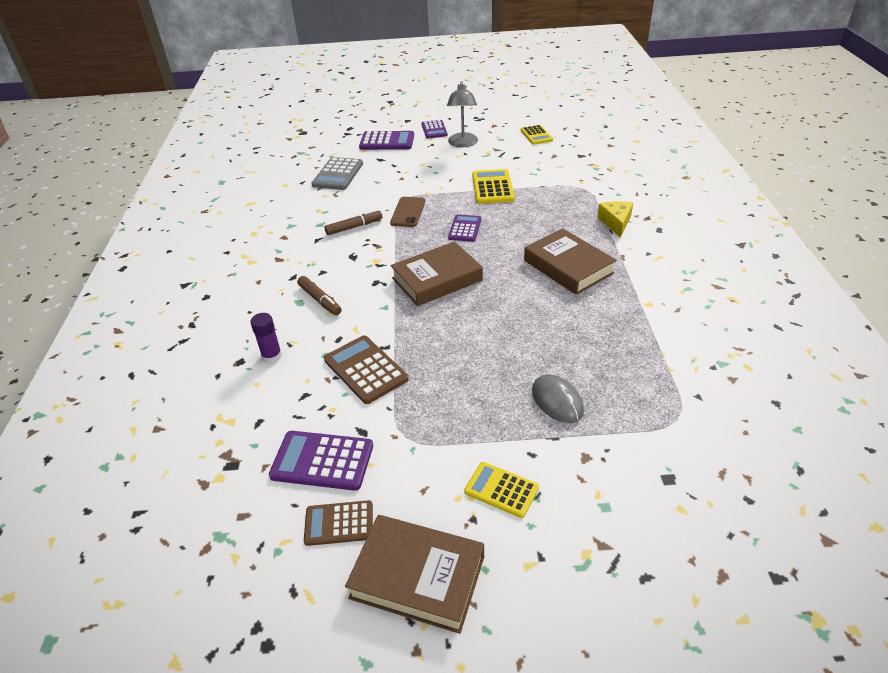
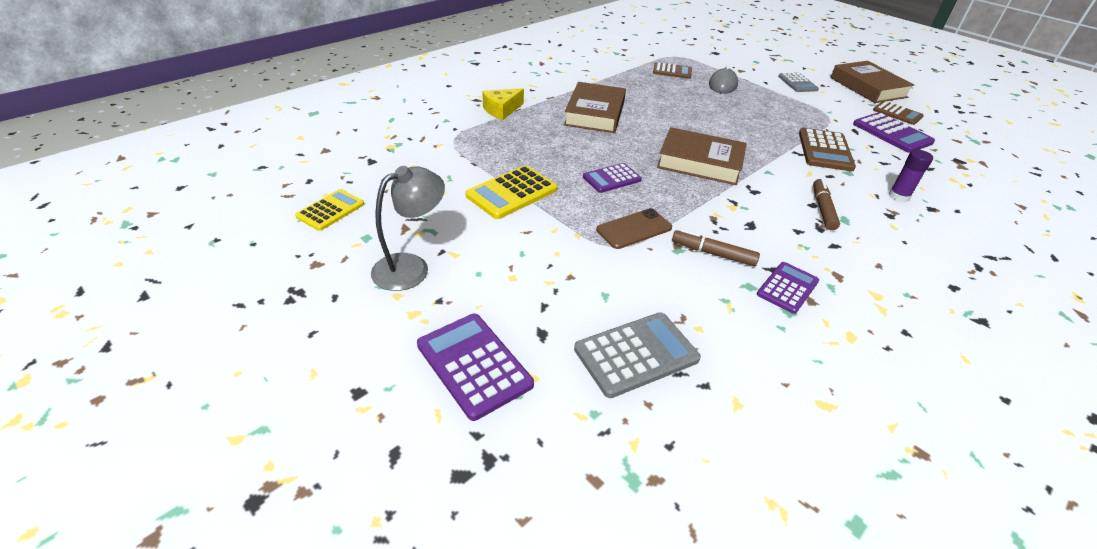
camera: 135 degrees left, 0 degrees up
purple calculator [421,120,448,139] -> purple calculator moved to [757,262,819,314]
yellow calculator [464,462,539,518] -> grey calculator [778,73,819,92]
none -> brown calculator [653,62,692,79]

